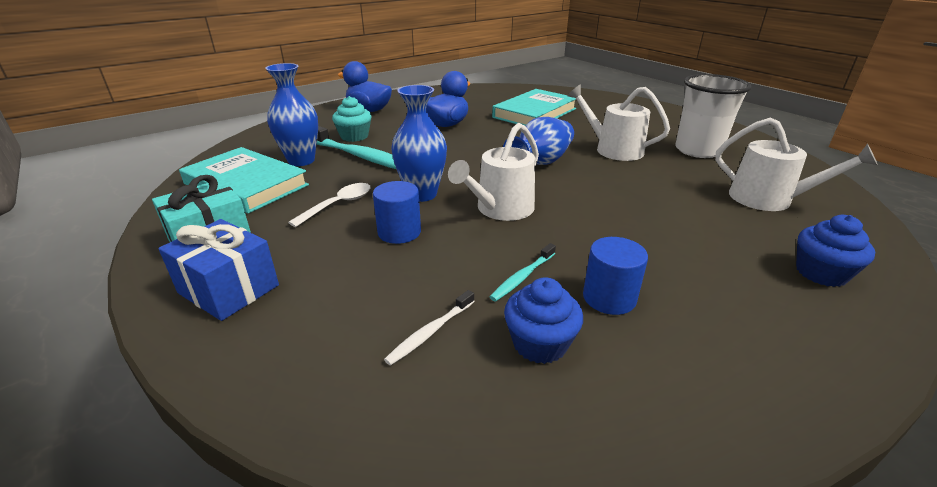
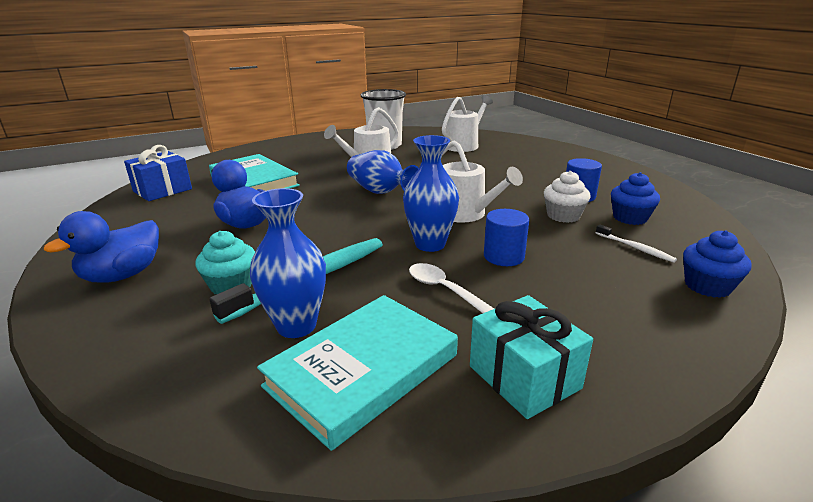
camera: 80 degrees left, 5 degrees down
blue gift [158,219,279,321] -> blue gift moved to [124,145,192,201]
turquoise toothbrush [490,243,556,302] -> white cupcake [544,171,591,223]
blue cupcake [796,215,875,287] -> blue cupcake moved to [683,230,752,298]

